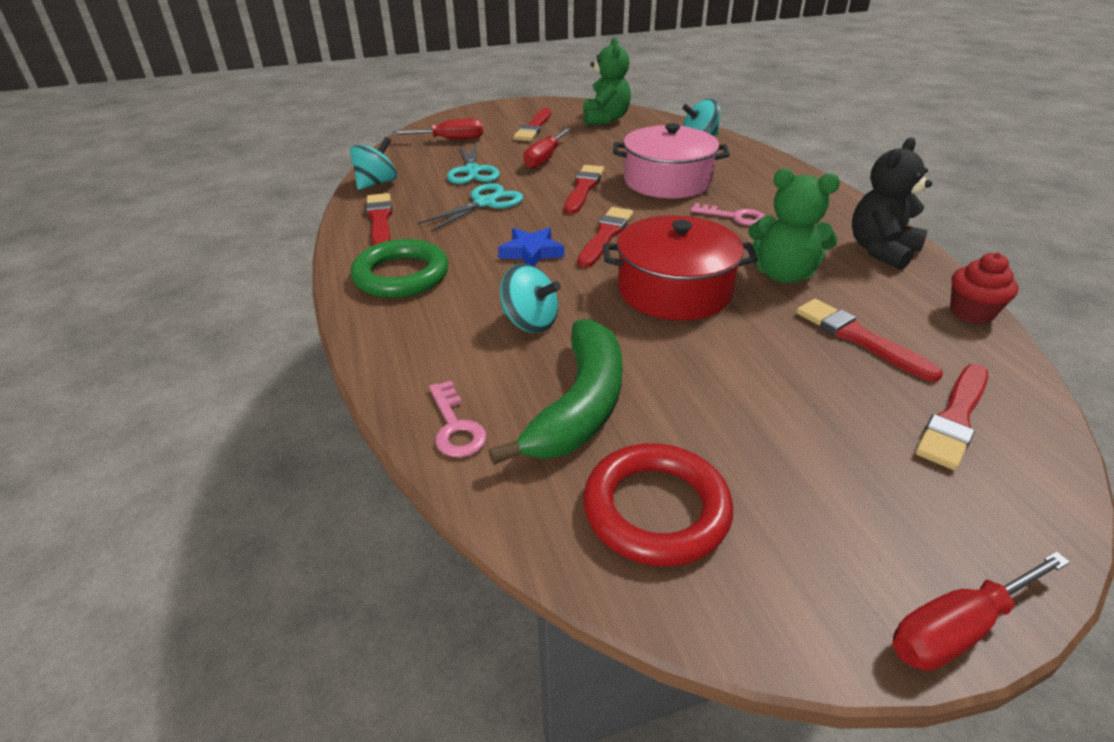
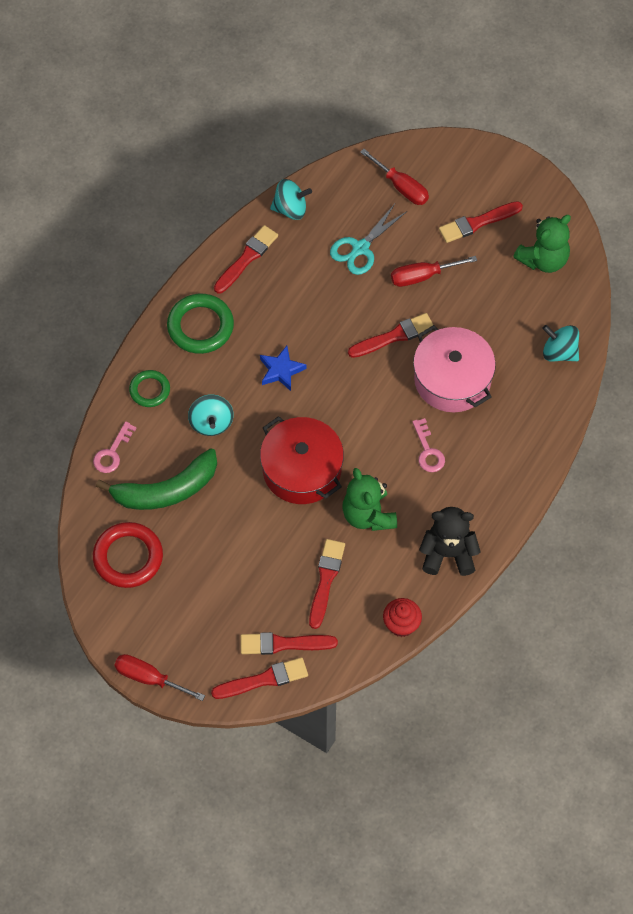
camera: 50 degrees right, 25 degrees up
turquoise scissors [417,183,523,232] -> none
red brush [578,207,633,268] -> red brush moved to [211,657,308,699]
none -> green ring [129,370,170,407]

